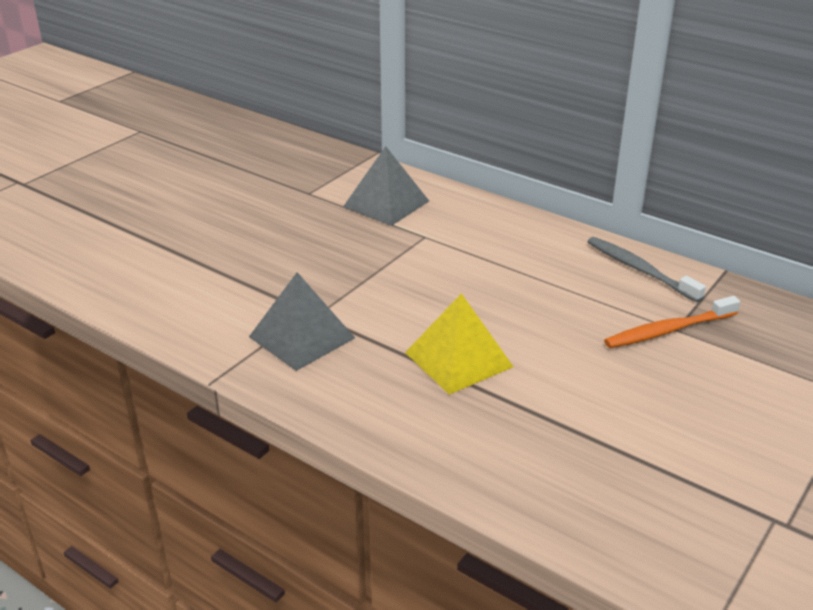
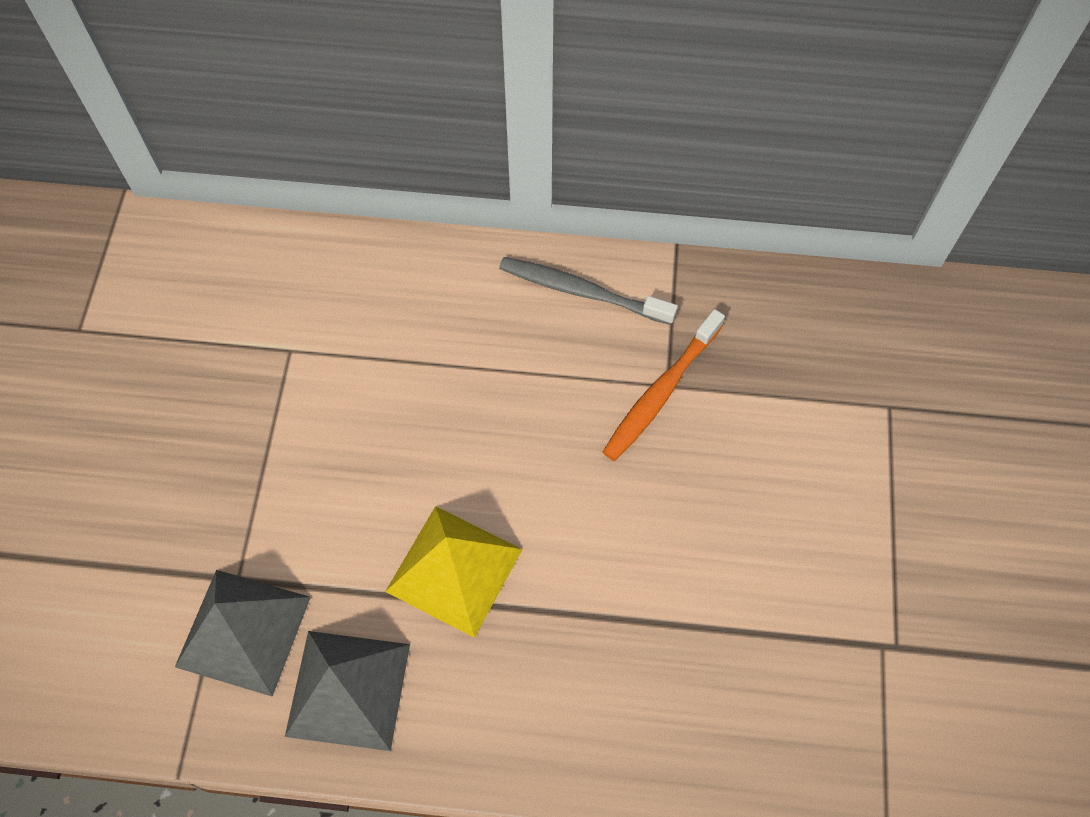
camera: 30 degrees left, 30 degrees up
grey pyramid [343,146,429,226] -> grey pyramid moved to [285,631,410,751]

